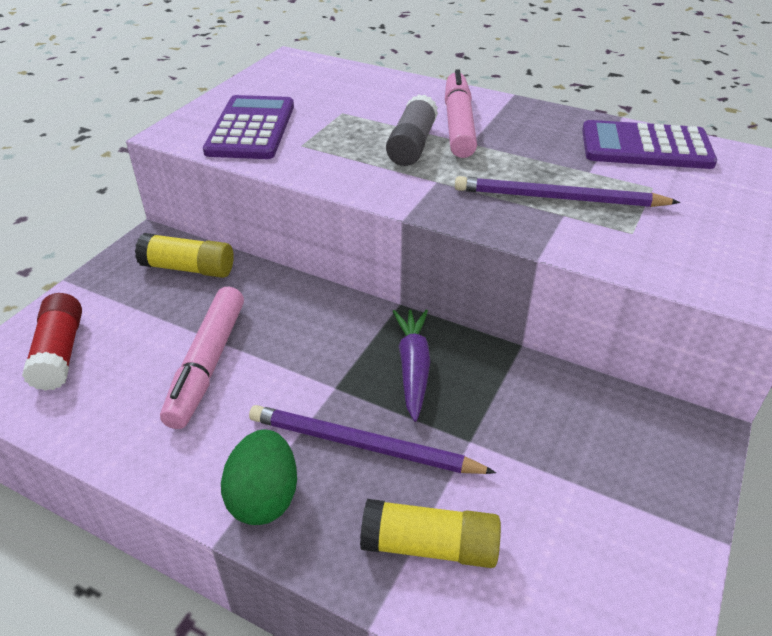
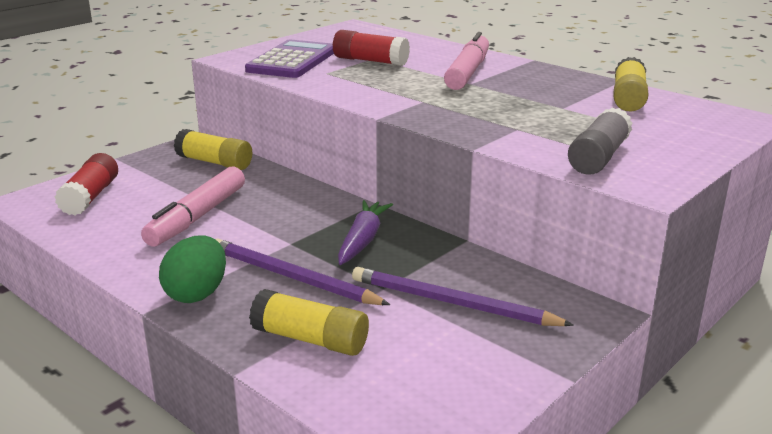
camera: 15 degrees right, 15 degrees down
grey glue stick [386,94,438,166] -> grey glue stick moved to [568,107,633,175]
purple pencil [455,176,680,207] -> purple pencil moved to [352,267,574,326]
purple calculator [582,120,717,169] -> yellow glue stick [613,57,648,112]
none -> red glue stick [333,30,410,66]

